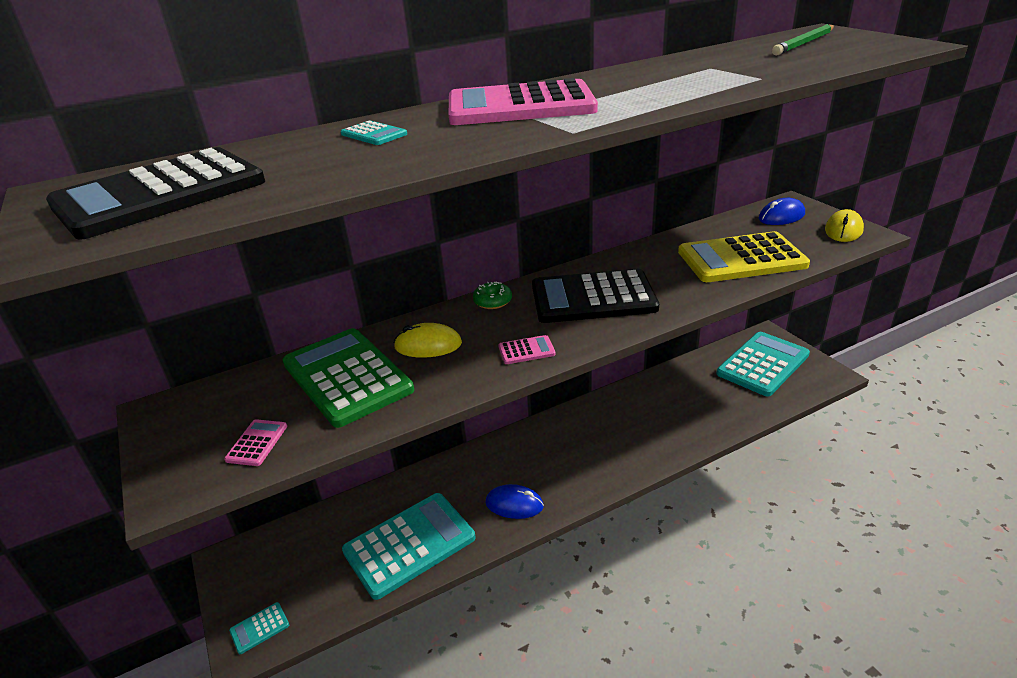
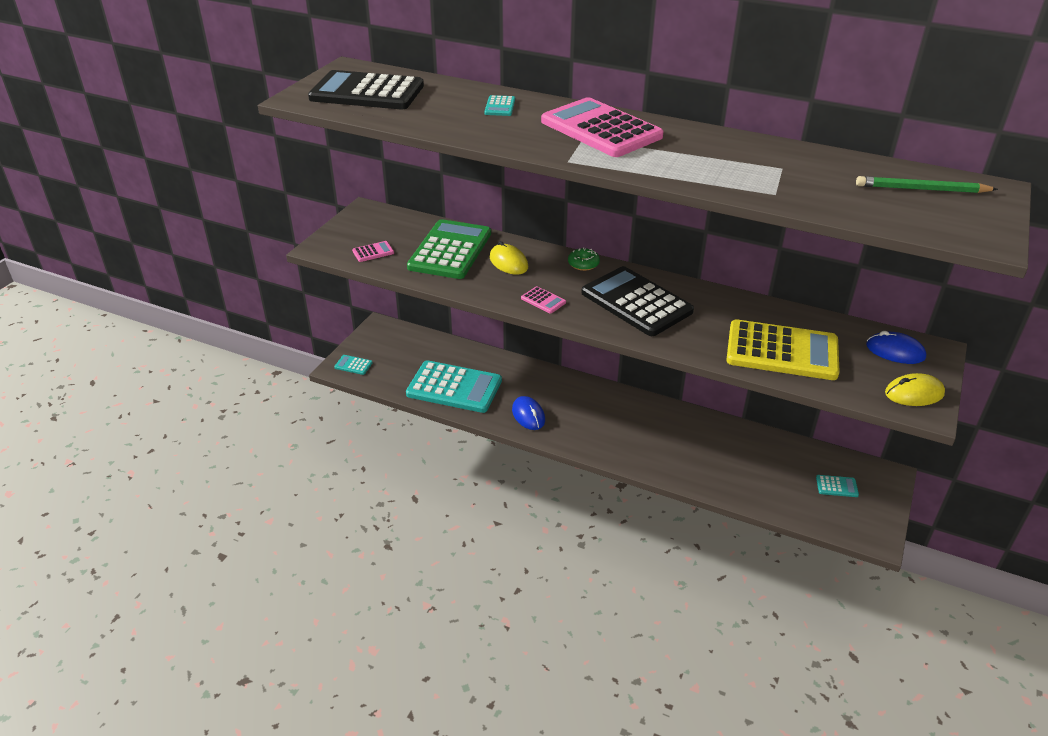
camera: 50 degrees right, 5 degrees up
yellow calculator [678,231,810,282] -> yellow calculator turned 150 degrees clockwise [726,319,840,380]
turquoise calculator [716,332,810,397] -> turquoise calculator [816,475,859,497], size x0.40

